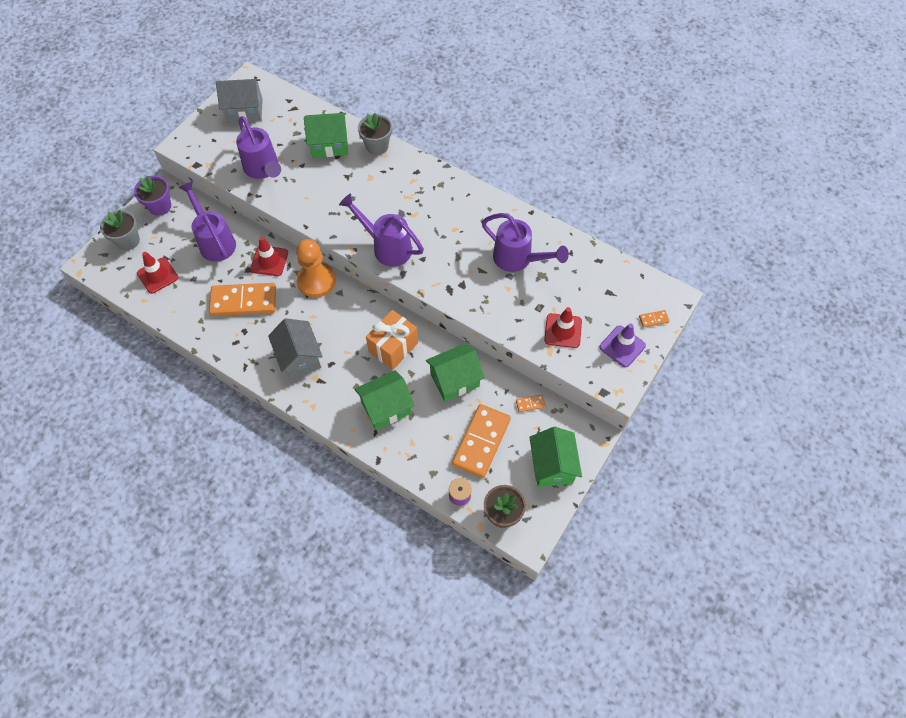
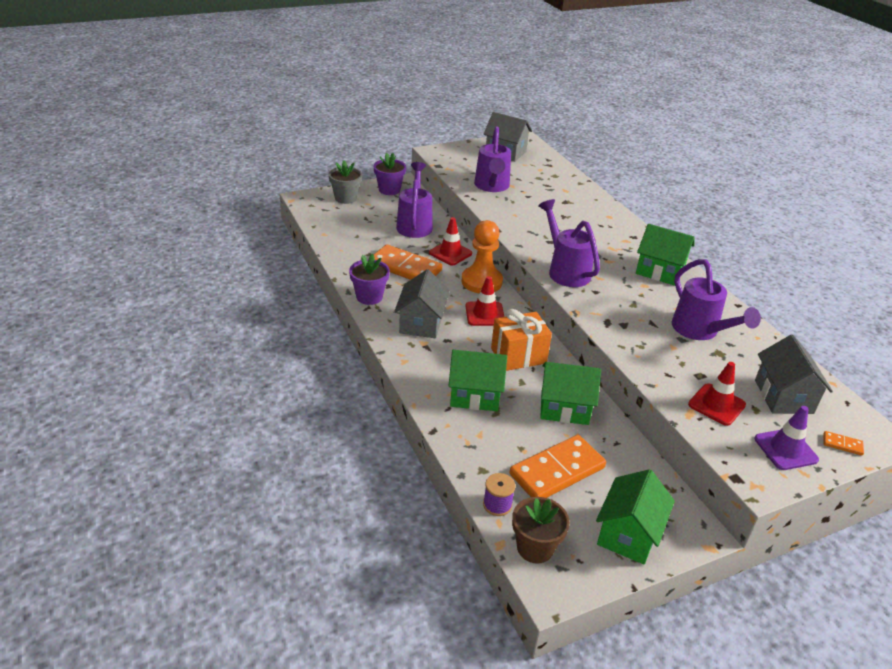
camera: 30 degrees right, 25 degrees down
red traffic cone [137,252,178,294] -> red traffic cone moved to [465,276,504,326]
green house [304,113,348,158] -> green house moved to [636,224,695,286]
grey flower pot [358,113,392,155] -> none
orange domino [516,395,546,412] -> none
none -> purple flower pot [349,254,390,305]
none -> grey house [755,335,833,414]

